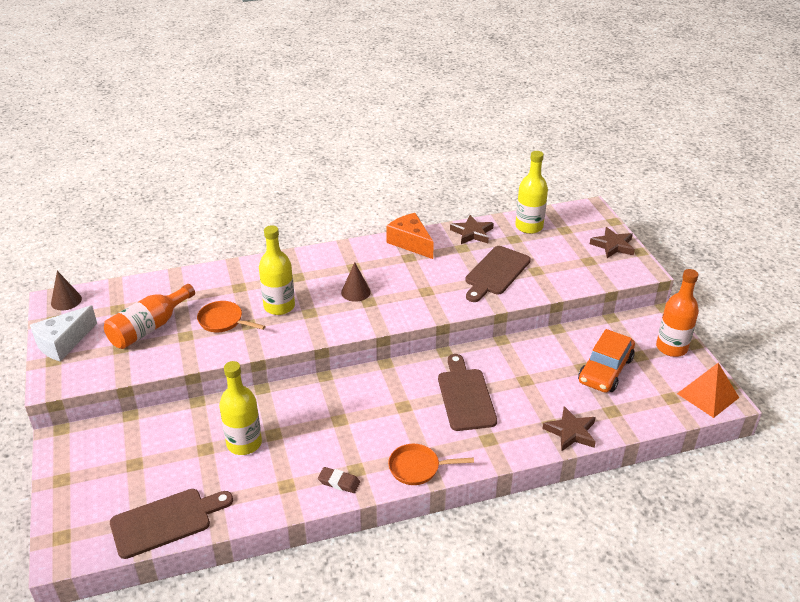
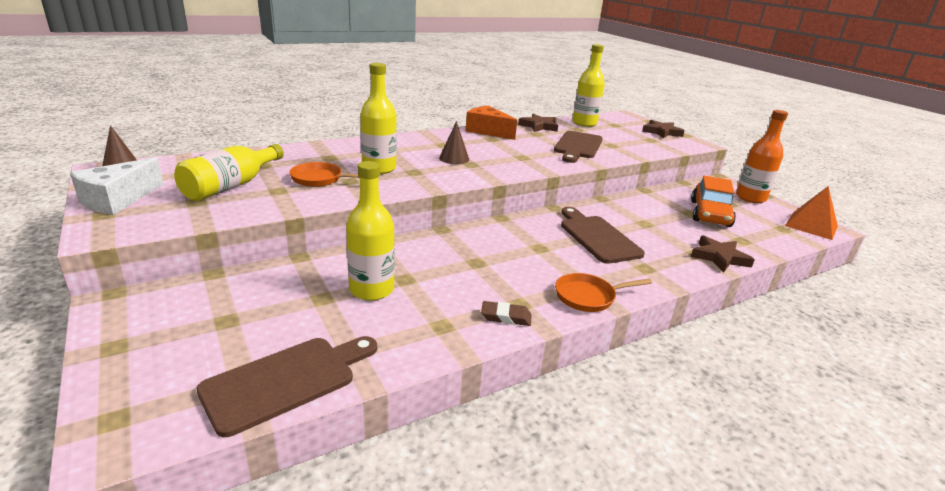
camera: 15 degrees left, 10 degrees down
orange bottle [104,284,195,349] -> yellow bottle [174,144,284,201]

